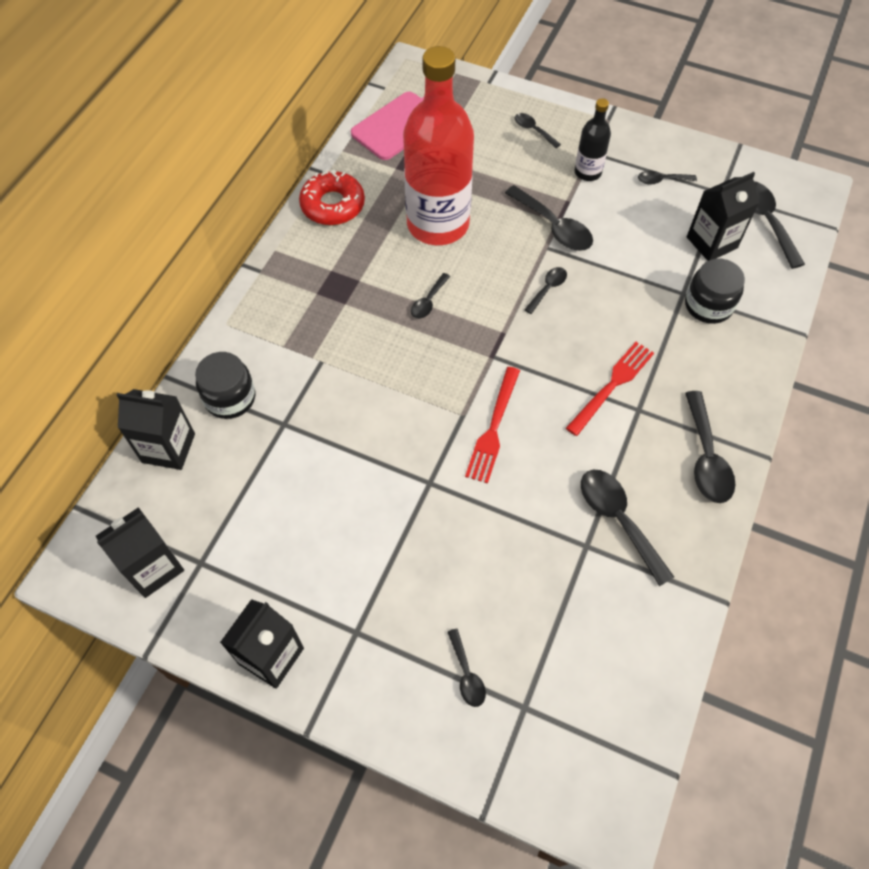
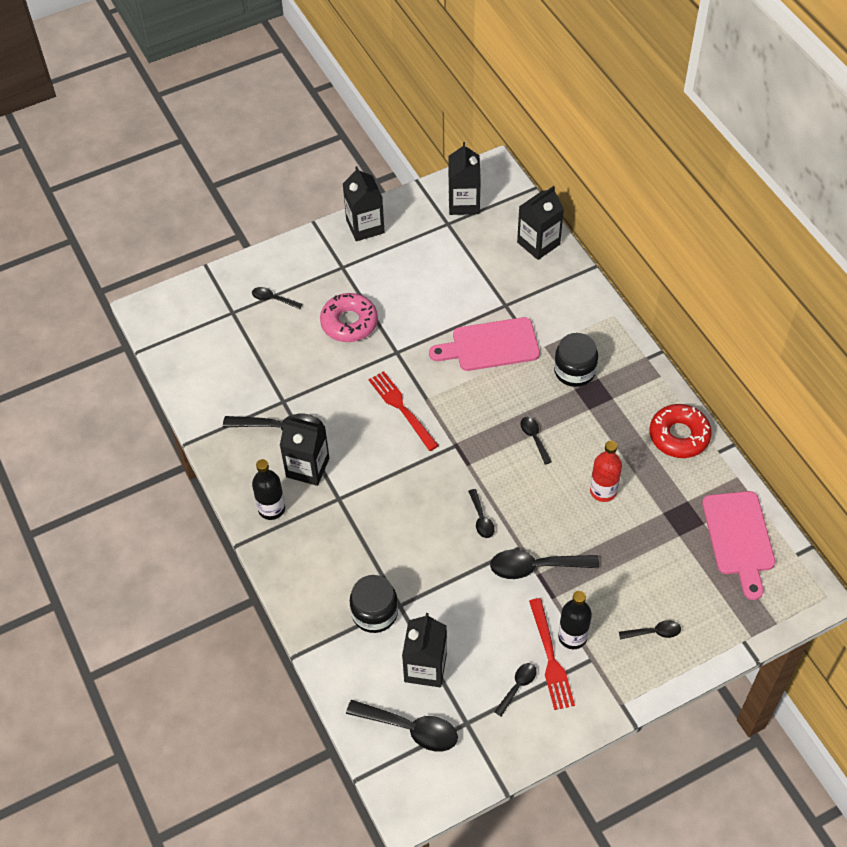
camera: 130 degrees right, 5 degrees down
black jar [195,352,255,419] -> black jar moved to [554,333,598,387]
red bottle [403,46,474,245] -> red bottle [590,441,622,502], size x0.46
red fork [566,342,654,436] -> red fork moved to [529,598,575,710]
black spoon [685,391,736,503] -> black bottle [252,459,285,520]
none -> black carton [280,417,329,486]
none -> pink donut [320,293,378,342]
none -> pink cutting board [429,317,540,371]

